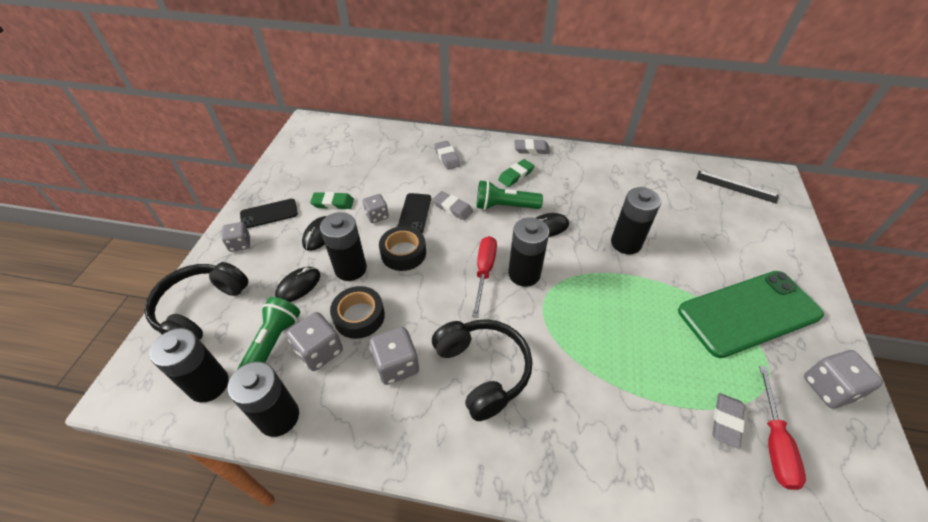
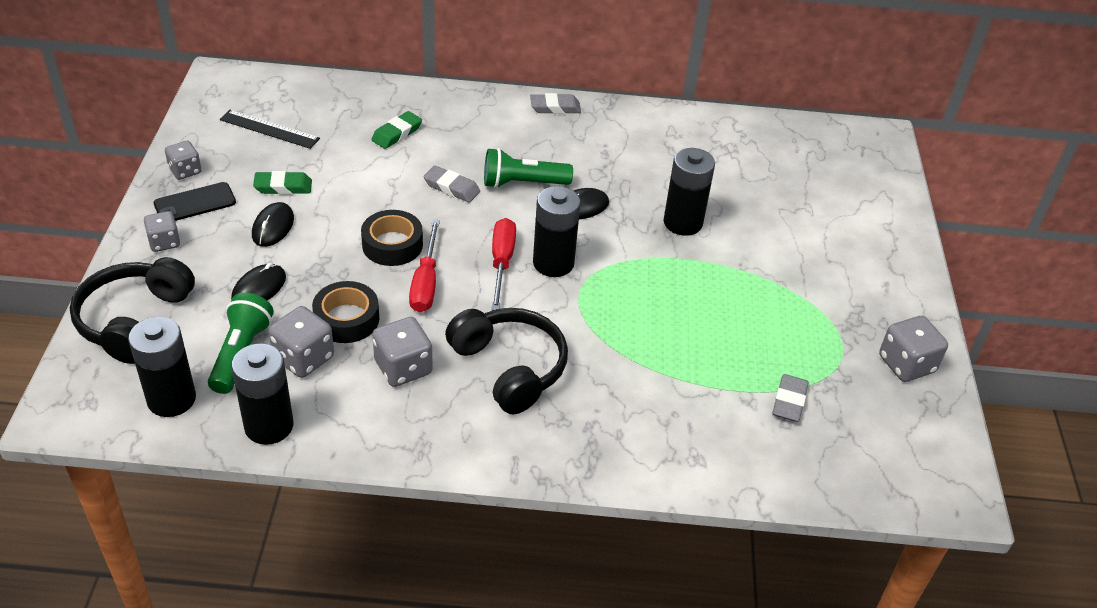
camera: 10 degrees left, 5 degrees down
black battery [320,212,367,281] -> none
grey dice [363,194,389,223] -> grey dice moved to [165,141,202,180]
black phone [397,193,431,233] -> none
grey eraser [434,141,460,170] -> none
green eraser [498,159,534,187] -> green eraser moved to [371,111,422,149]
green phone [678,271,824,358] -> none
black ruler [696,171,779,204] -> black ruler moved to [220,110,320,149]
red screwdriver [759,366,806,490] -> red screwdriver moved to [409,220,440,312]

